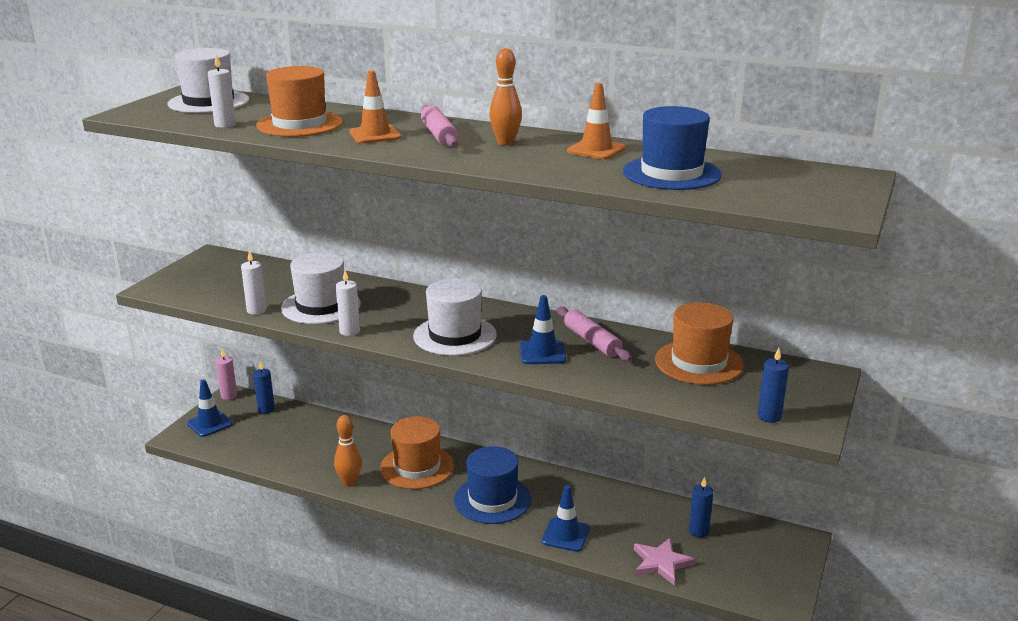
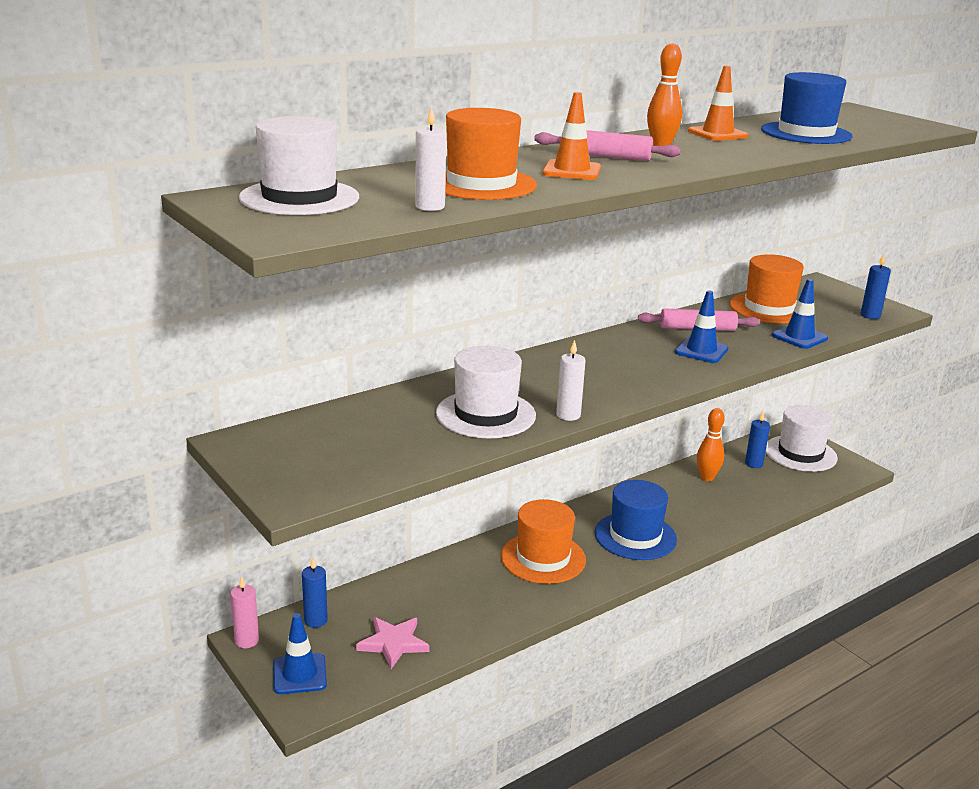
camera: 60 degrees left, 0 degrees up
white candle [241,250,267,315] -> none
orange bowling pin [334,415,362,487] -> orange bowling pin moved to [697,408,725,481]
white hat [413,278,497,356] -> white hat moved to [766,405,838,472]
blue traffic cone [541,485,590,552] -> blue traffic cone moved to [771,279,828,349]
pink star [634,538,695,585] -> pink star moved to [356,617,430,669]

